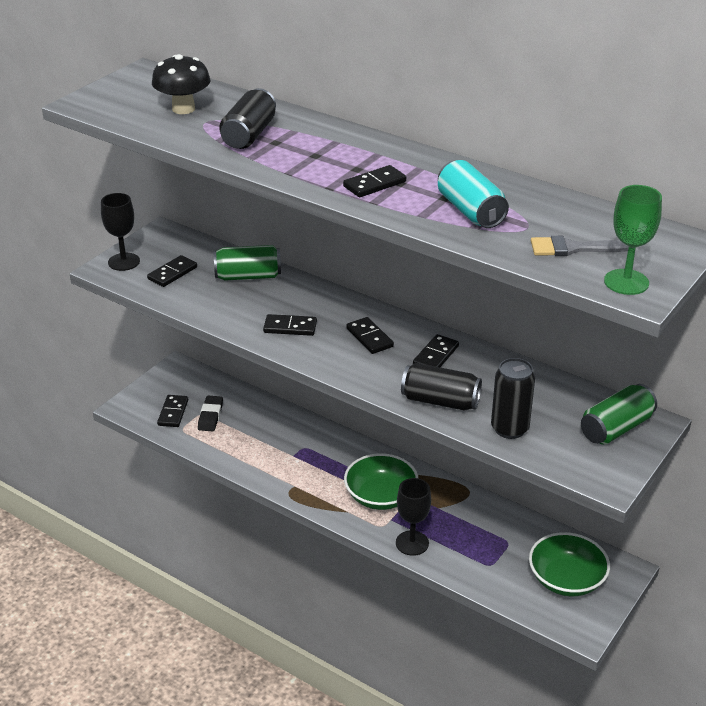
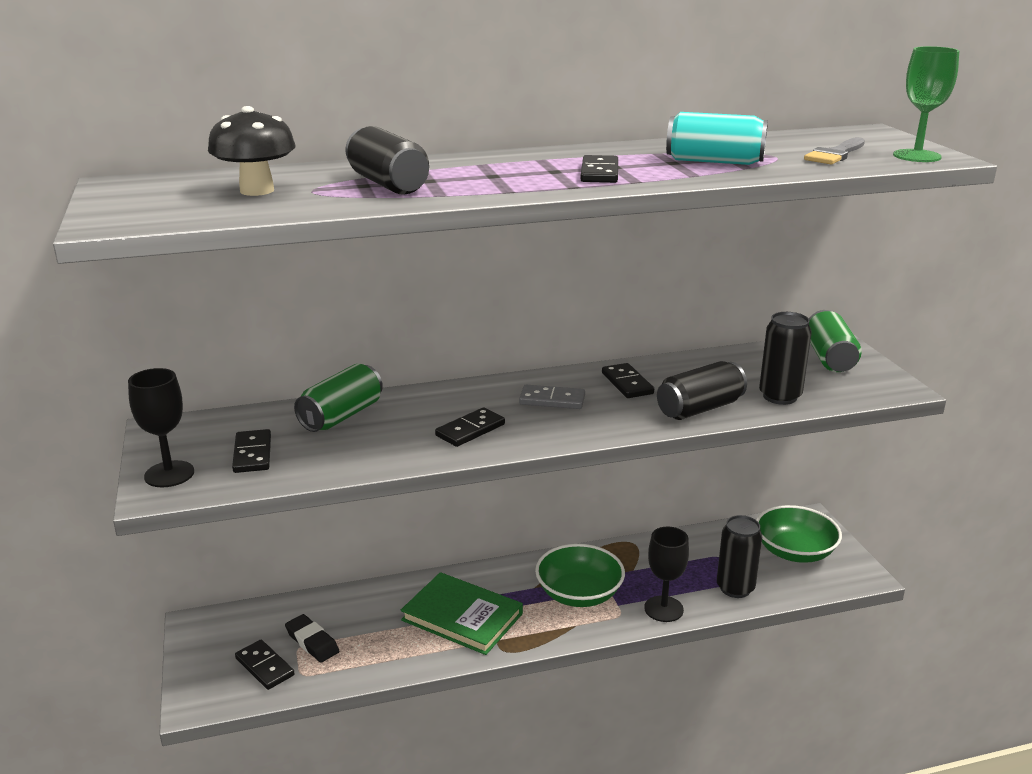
camera: 50 degrees left, 10 degrees down
black domino [346,317,394,354] -> grey domino [519,385,585,409]
none -> green book [401,572,523,655]
none -> black can [717,515,762,598]

